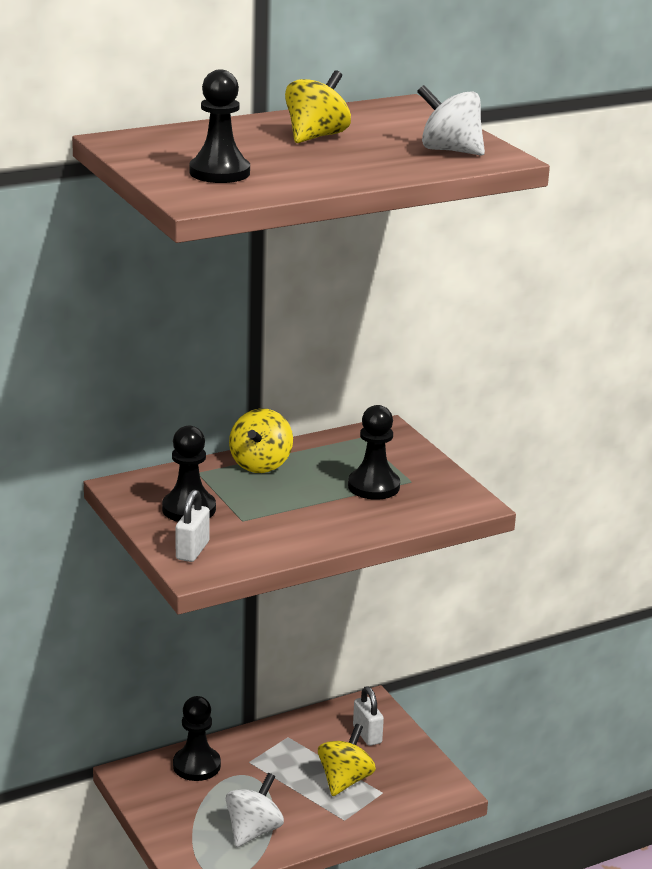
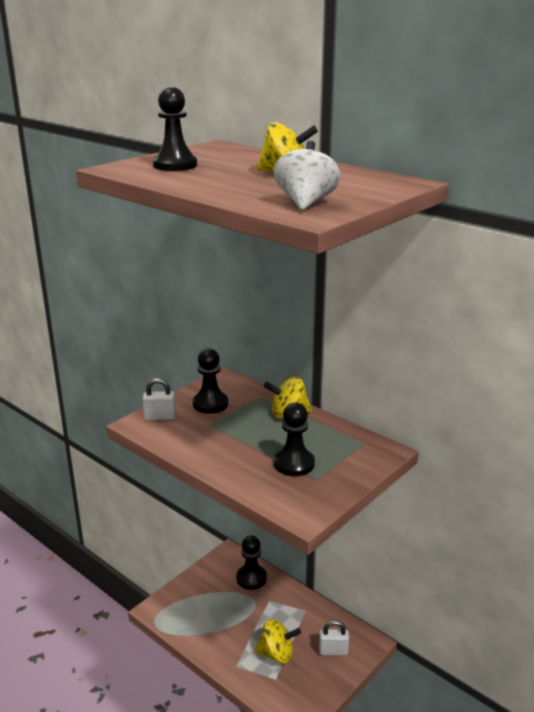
camera: 70 degrees right, 0 degrees up
white spinning top [226,773,284,847] -> none
white padlock [353,686,384,746] -> white padlock turned 45 degrees clockwise [319,620,349,655]

